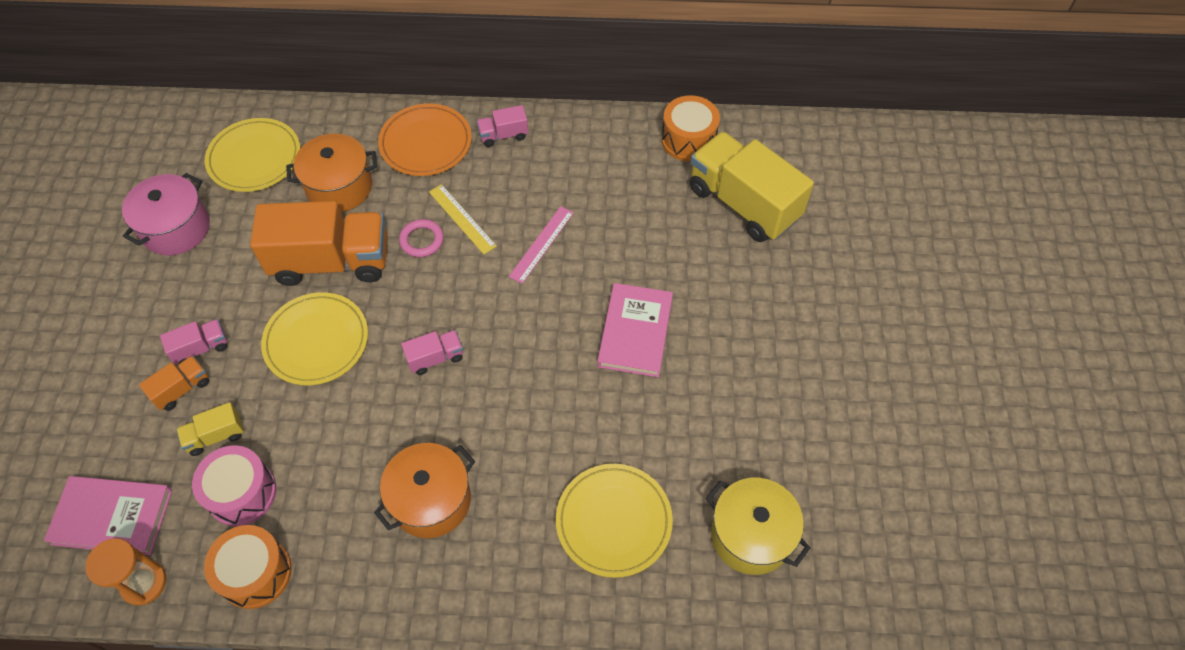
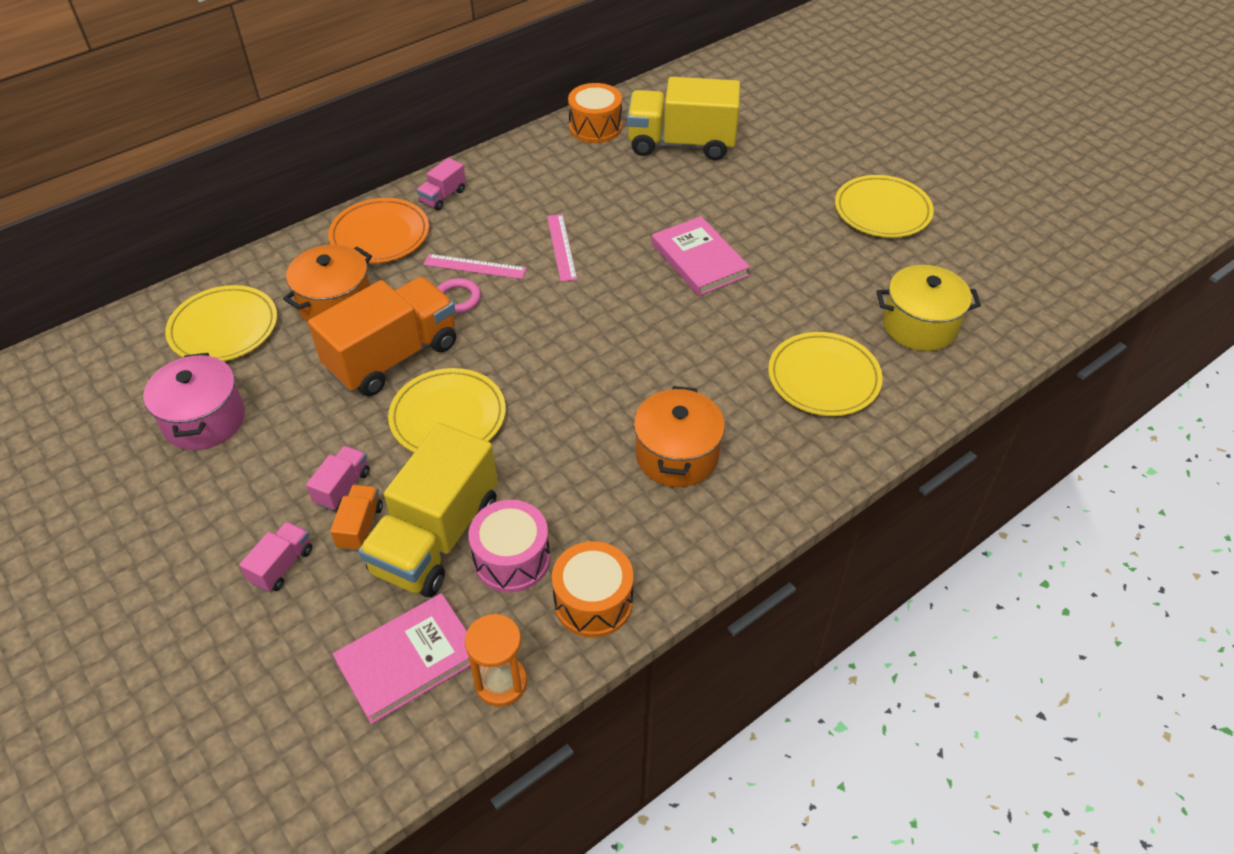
camera: 40 degrees left, 10 degrees down
yellow truck [176,402,244,456] -> yellow truck [358,423,498,597], size x2.26
pink truck [401,330,463,375] -> pink truck moved to [239,522,312,592]
yellow ruler [429,184,497,254] -> pink ruler [424,254,527,279]
none -> yellow plate [835,175,934,238]

